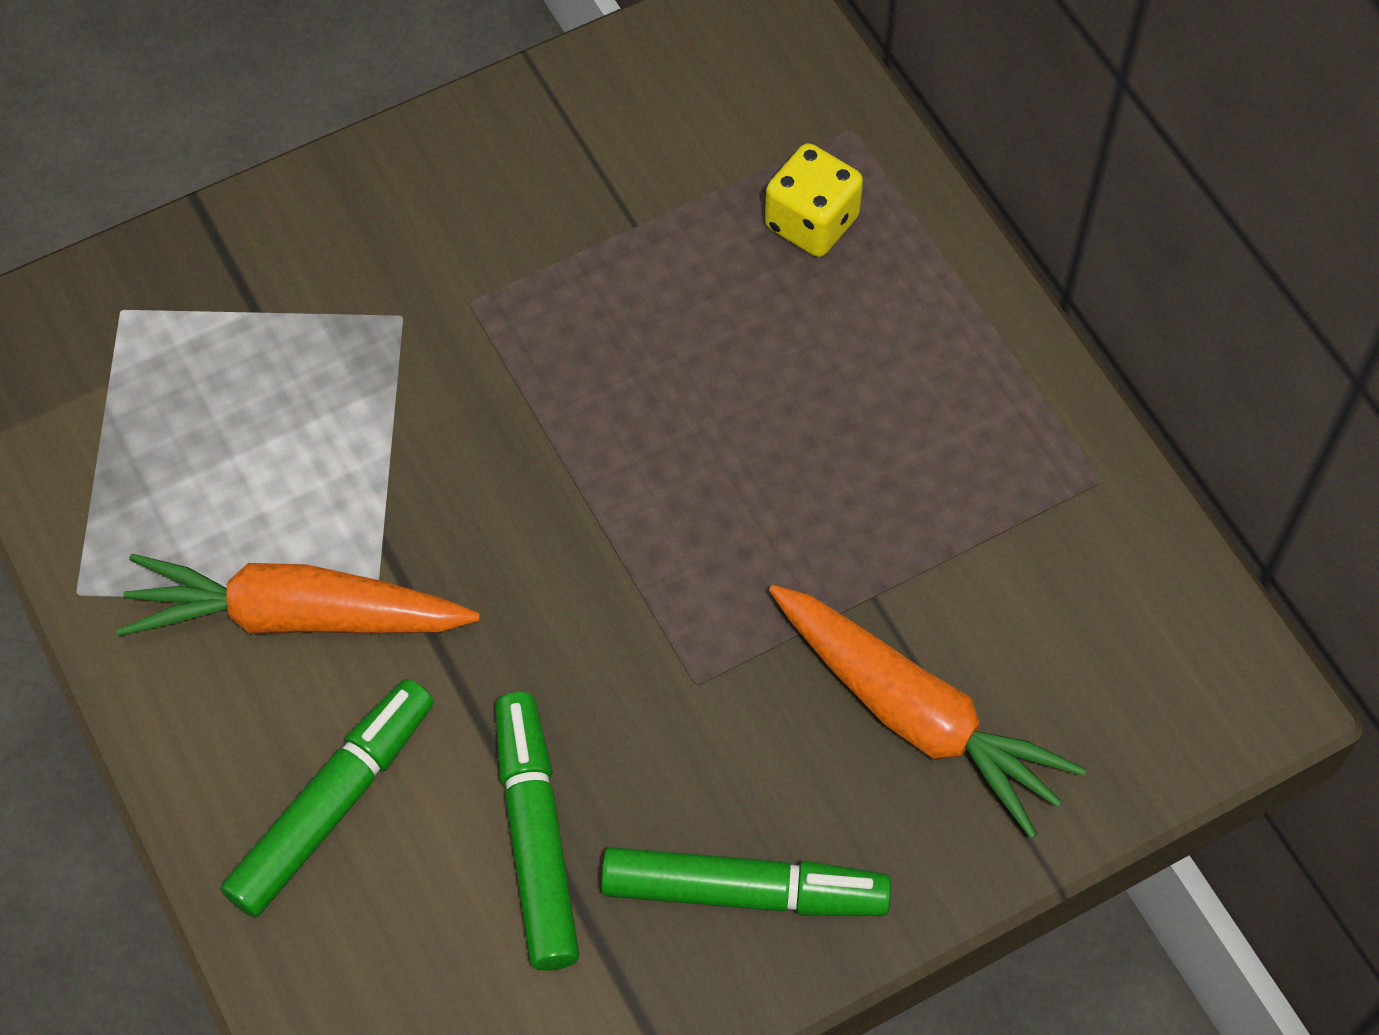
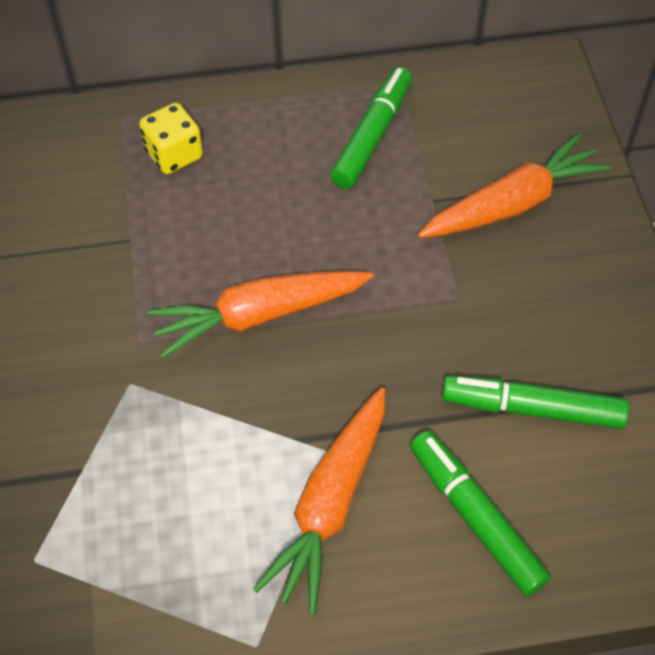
camera: 70 degrees left, 5 degrees down
green marker [601,847,891,916] -> green marker moved to [330,67,412,189]
none -> orange carrot [147,271,374,358]

